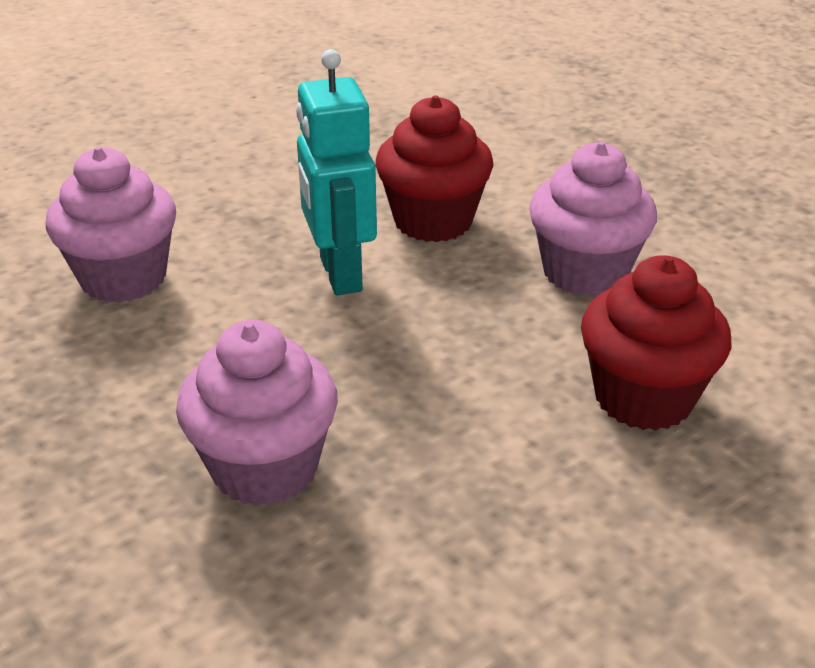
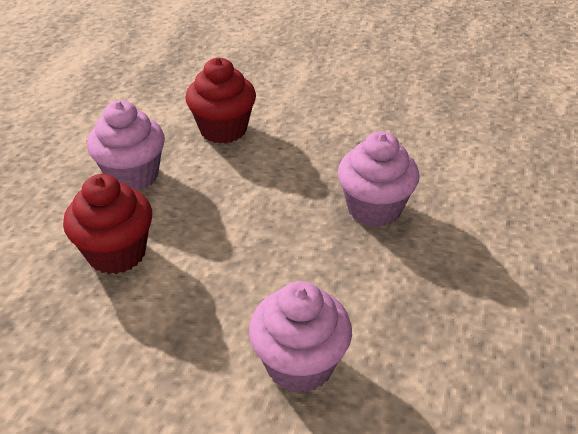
camera: 125 degrees left, 5 degrees up
turquoise robot [296,49,377,295] -> none

